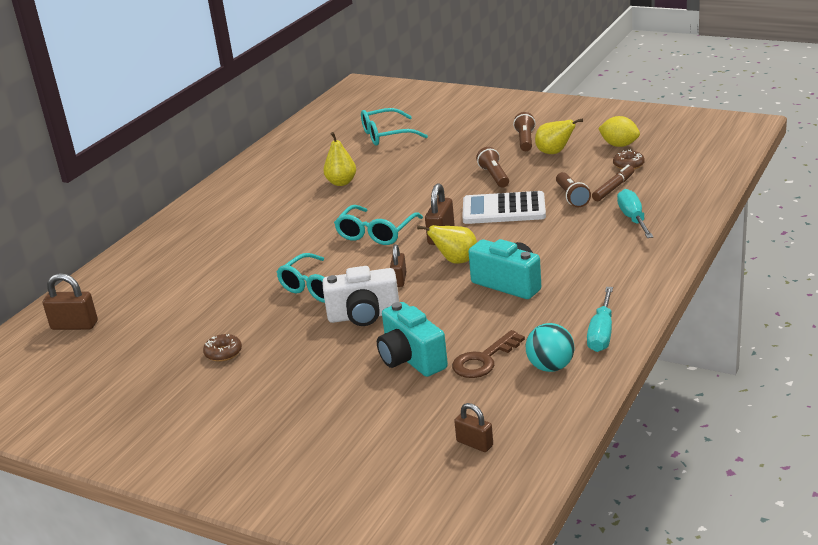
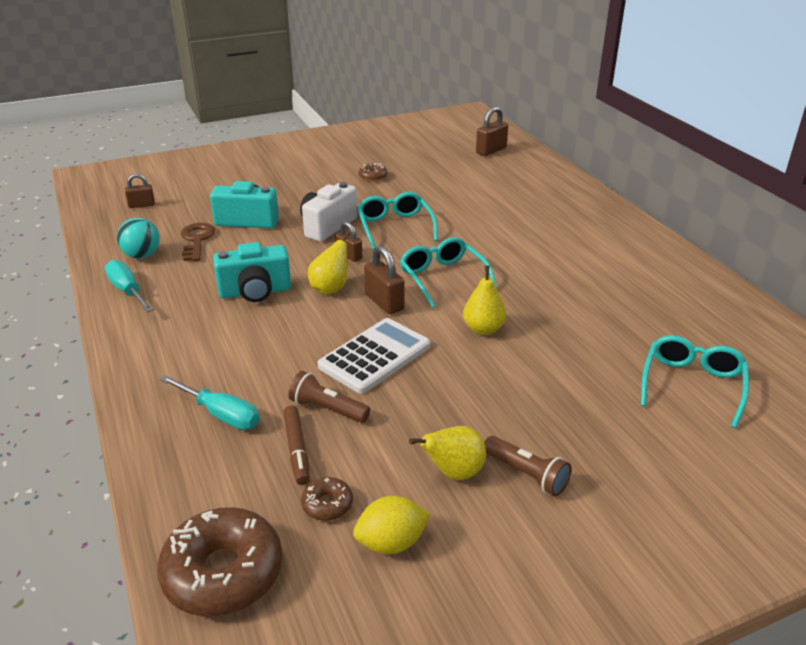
camera: 125 degrees right, 5 degrees up
yellow pear [323,132,356,186] -> yellow pear moved to [463,265,506,335]
brown flashlight [476,147,509,187] -> none
none -> brown donut [157,507,283,617]

